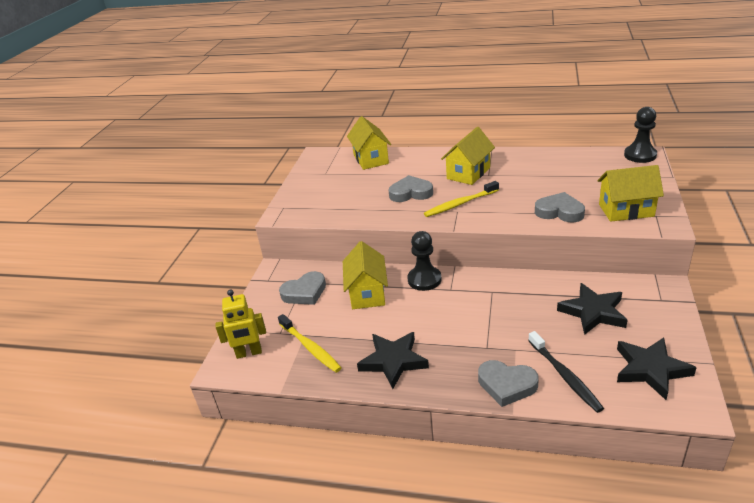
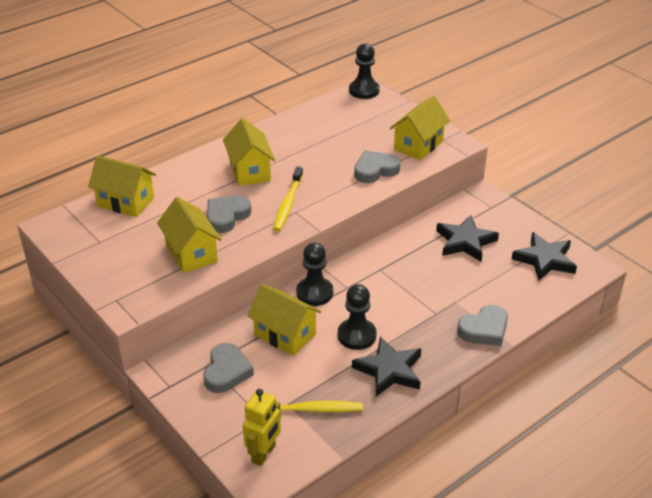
camera: 55 degrees left, 5 degrees up
black toothbrush [528,331,604,413] -> none
none -> yellow house [157,197,222,273]
none -> black pawn [338,284,376,350]

